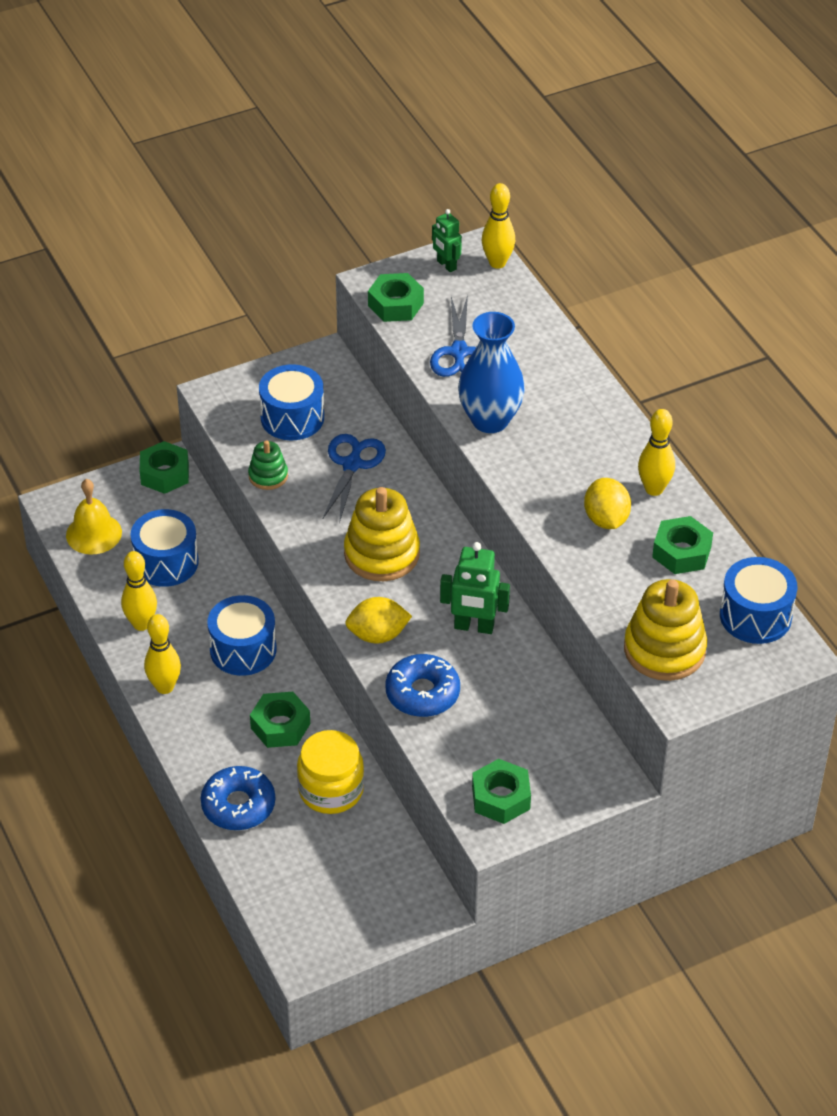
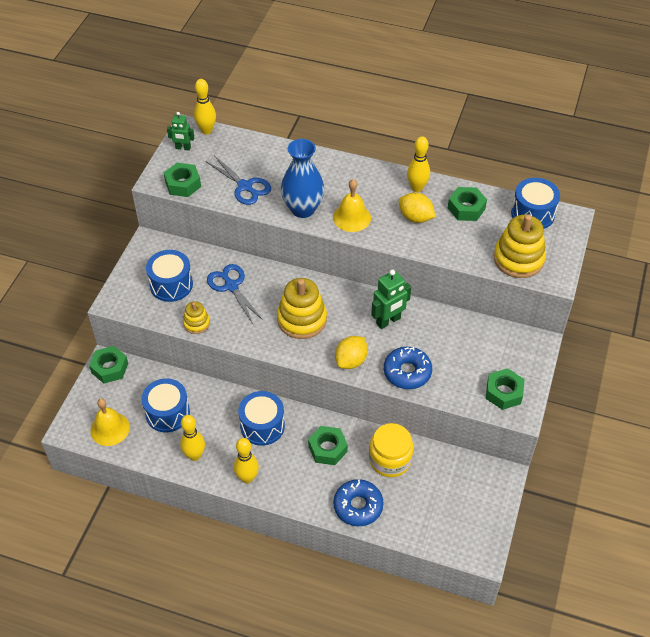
camera: 45 degrees left, 5 degrees up
green stacking toy [248,440,288,490] -> yellow stacking toy [183,301,210,334]
none -> yellow bell [333,179,371,232]

